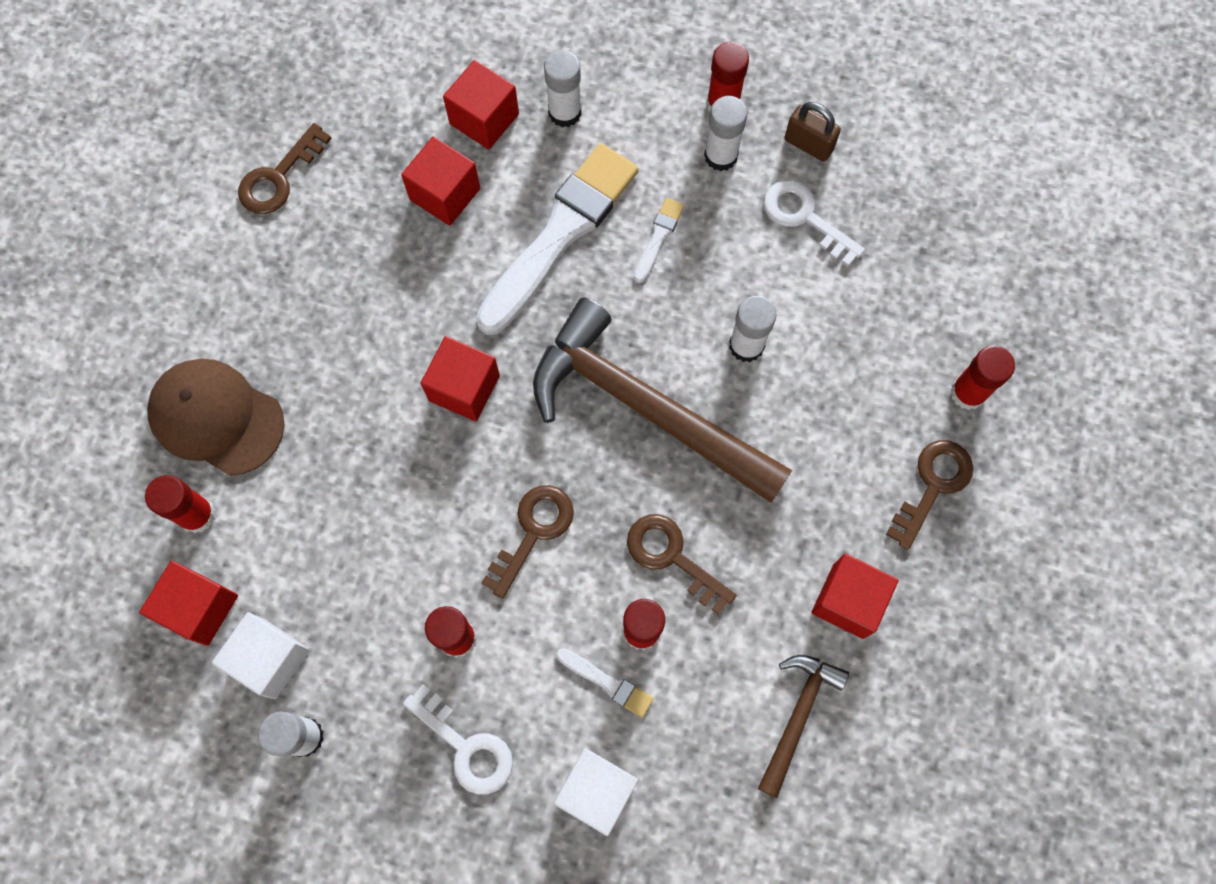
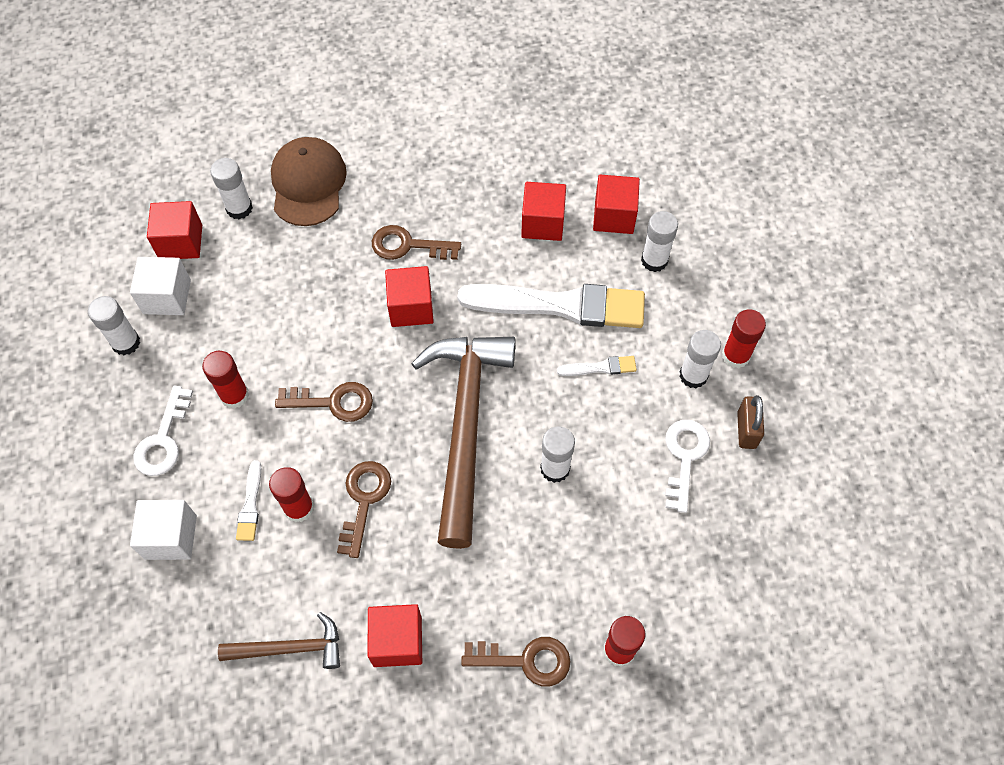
camera: 60 degrees right, 10 degrees down
red glue stick [145,475,215,533] -> white glue stick [210,158,253,219]
brown key [238,123,332,214] -> brown key moved to [372,225,461,260]

